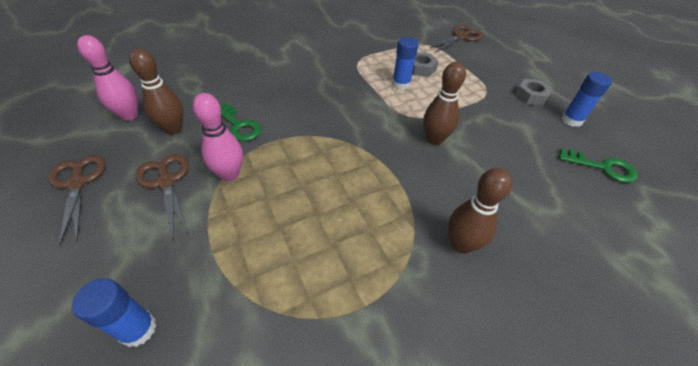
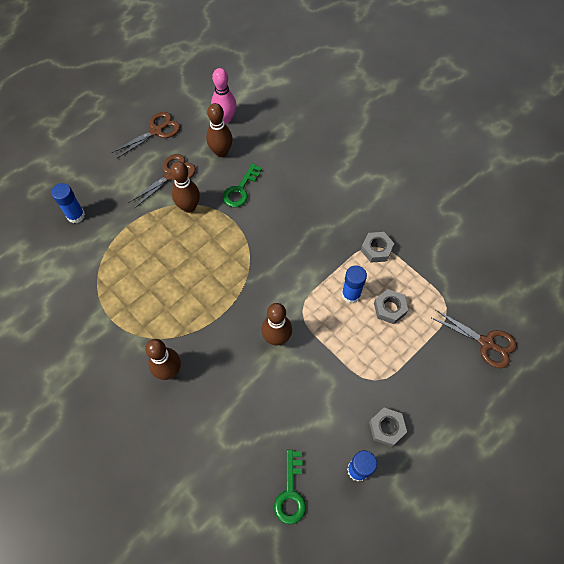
camera: 75 degrees right, 15 degrees up
pink bowling pin [193,93,243,181] -> brown bowling pin [171,162,200,213]
none -> grey nut [361,232,394,263]

